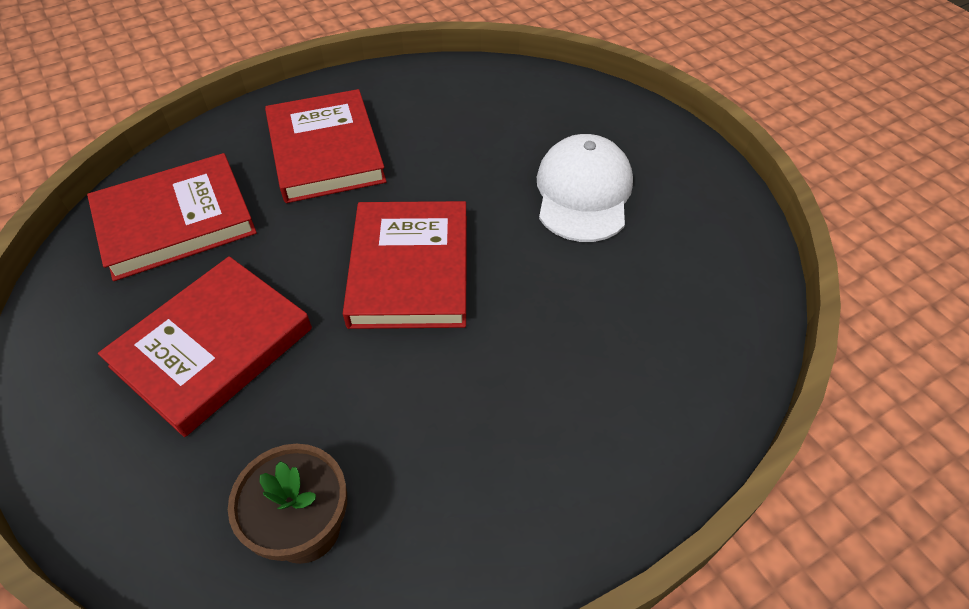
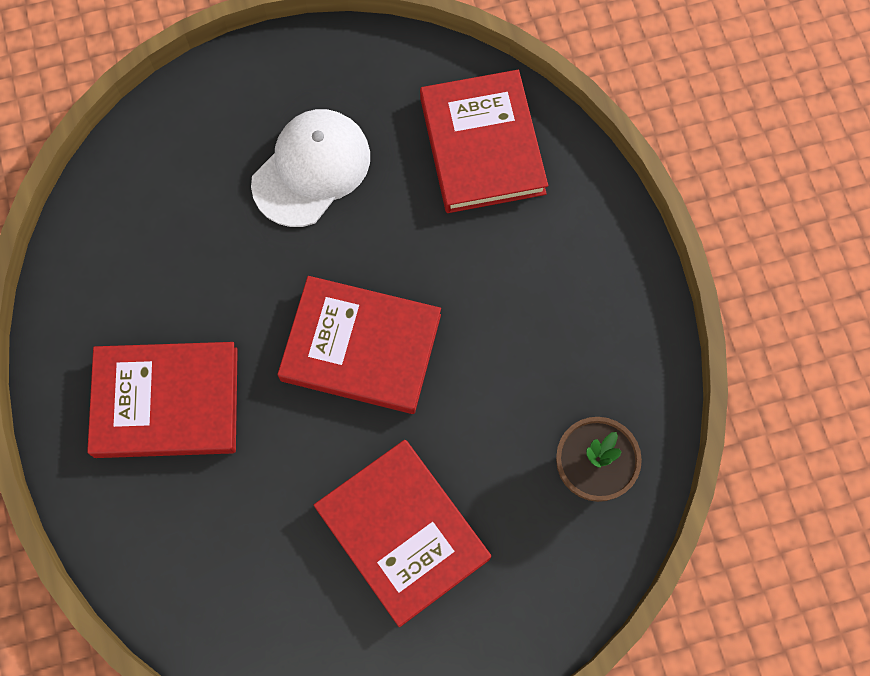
camera: 75 degrees left, 20 degrees up
red book [87,153,257,281] -> red book moved to [420,70,548,213]
white cap [537,134,633,242] -> white cap turned 105 degrees clockwise [251,109,370,227]

